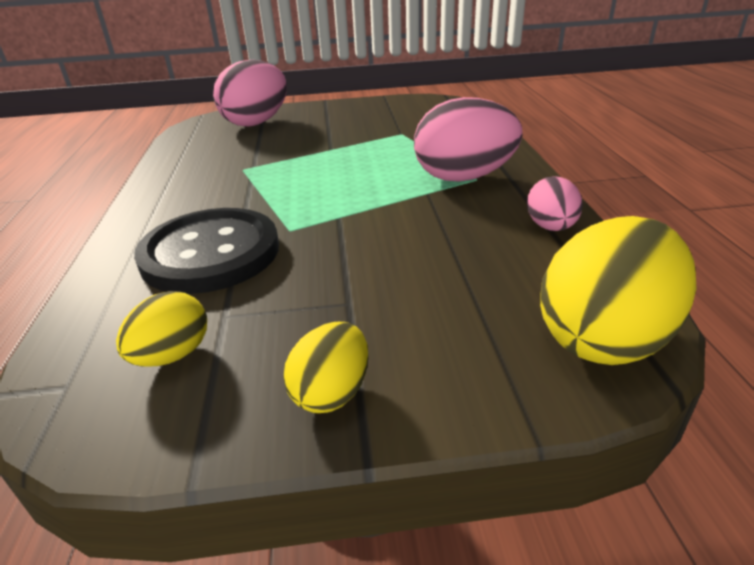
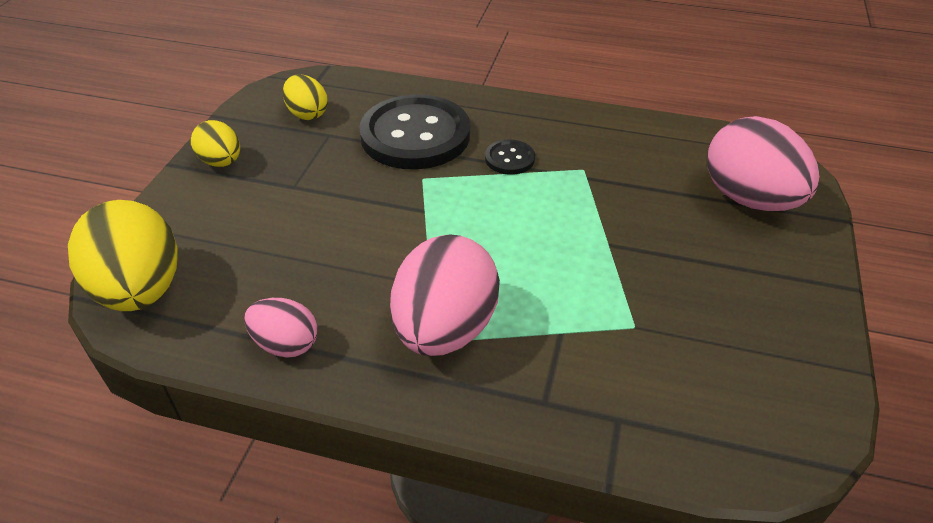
camera: 110 degrees right, 10 degrees up
none -> black button [485,139,535,175]

